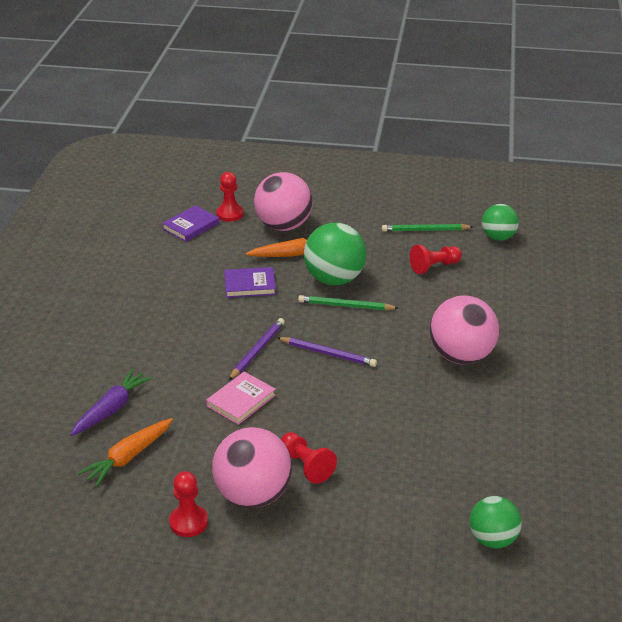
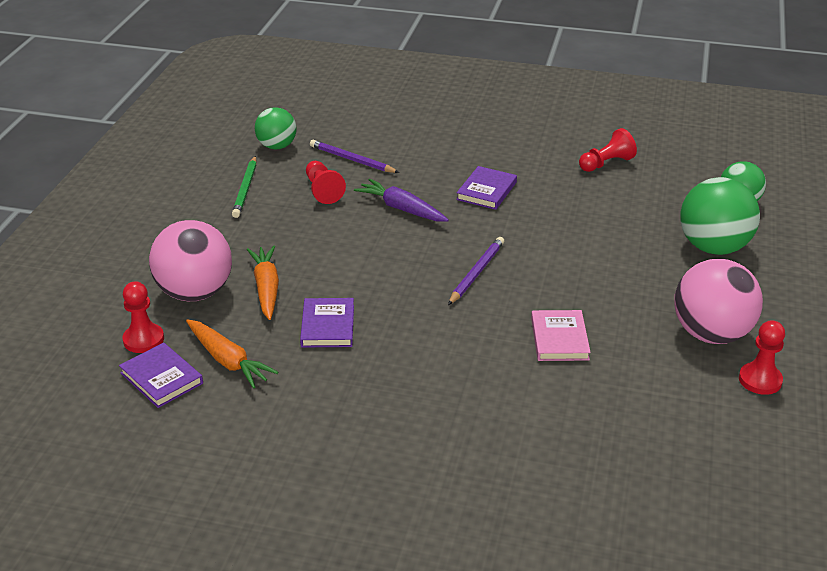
camera: 85 degrees left, 0 degrees up
purple carrot [70,369,152,436] -> purple carrot moved to [354,179,449,222]
orange carrot [78,418,173,487] -> orange carrot moved to [186,319,279,388]
pink book [206,372,276,425] -> pink book turned 45 degrees clockwise [531,310,591,361]
purple pencil [228,318,285,381] -> purple pencil moved to [310,140,399,173]
red pawn [281,432,337,484] -> red pawn moved to [579,128,637,172]
green pencil [298,295,398,310] -> none
green ball [304,223,367,285] -> green ball moved to [680,177,760,255]
pink ball [430,295,499,364] -> purple book [456,166,517,210]

